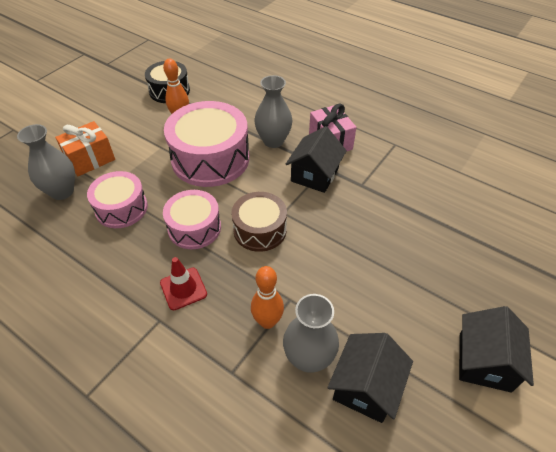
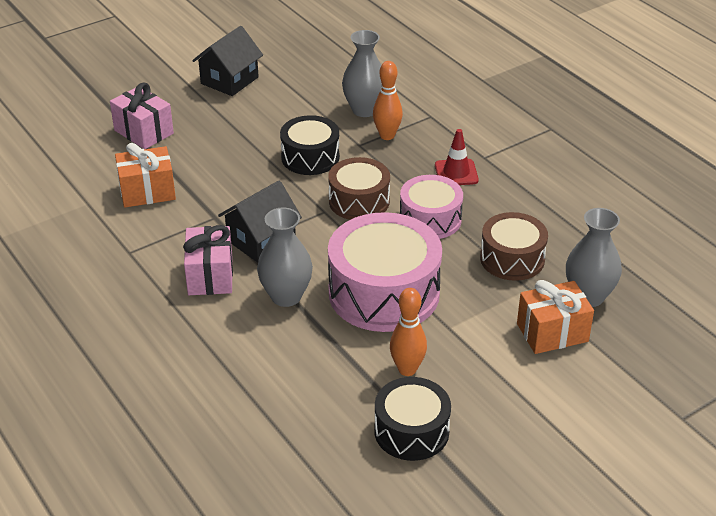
camera: 160 degrees left, 10 degrees down
pink drum [87,171,148,228] -> brown drum [480,212,548,281]
black house [328,333,413,423] -> none
none -> pink gift [110,83,174,149]
none -> orange gift [115,143,176,207]
none -> black drum [280,115,340,175]

